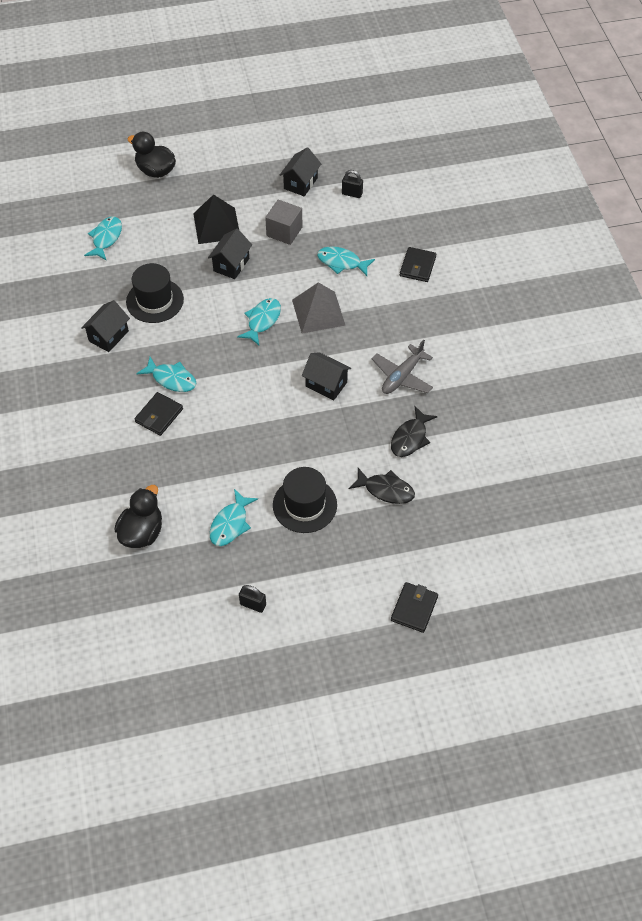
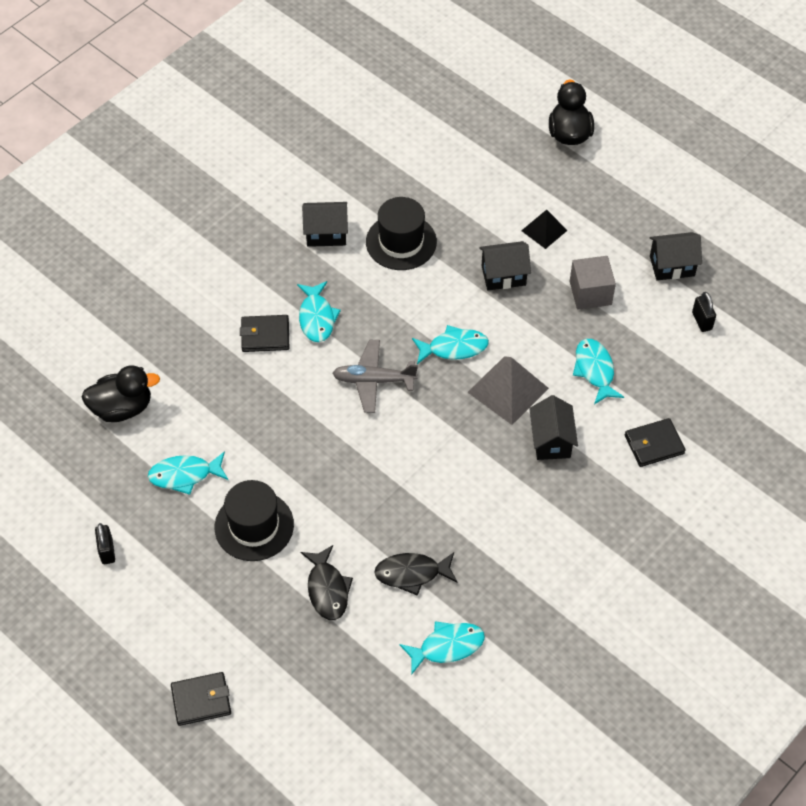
camera: 55 degrees right, 0 degrees up
turquoise fish [84,217,122,261] -> turquoise fish moved to [399,621,485,675]
black pyramid [193,194,239,244] -> black pyramid [521,210,568,249], size x0.60
black house [302,352,351,401] -> black house moved to [529,395,578,460]
grey plane [372,339,433,394] -> grey plane moved to [332,339,418,413]

